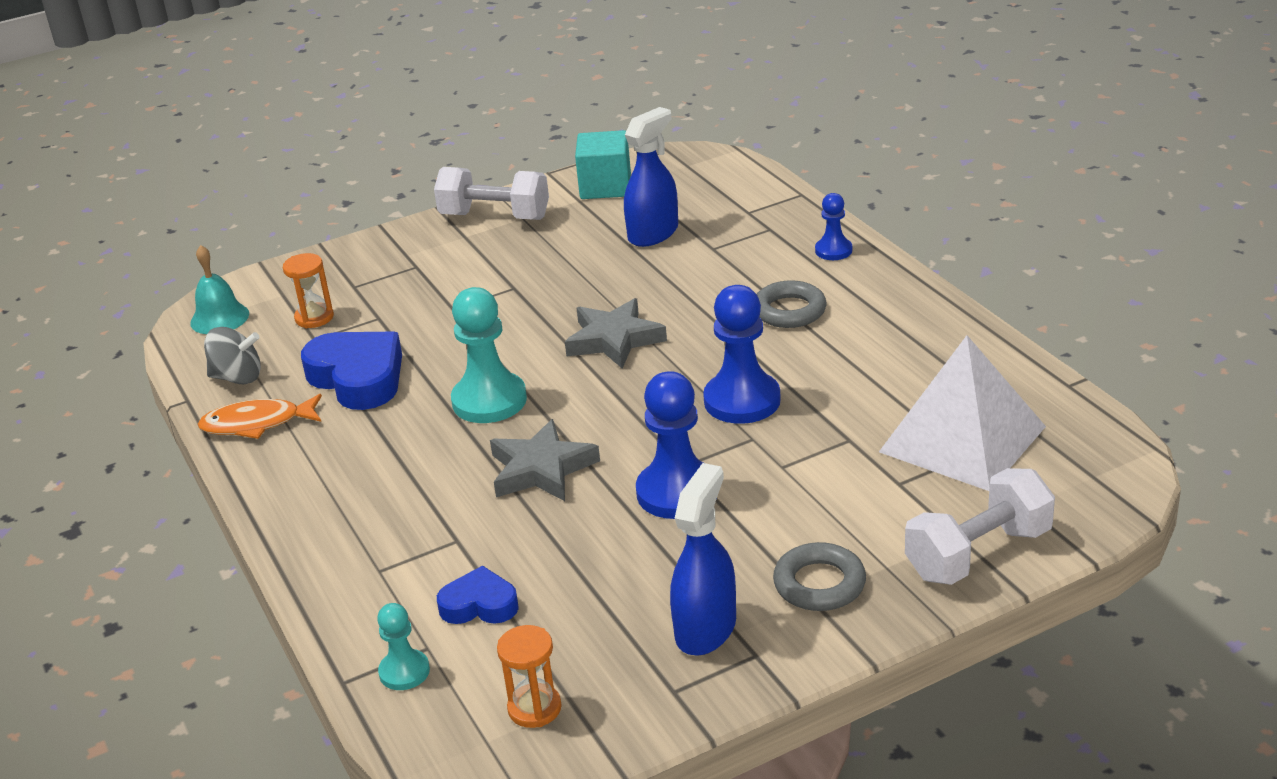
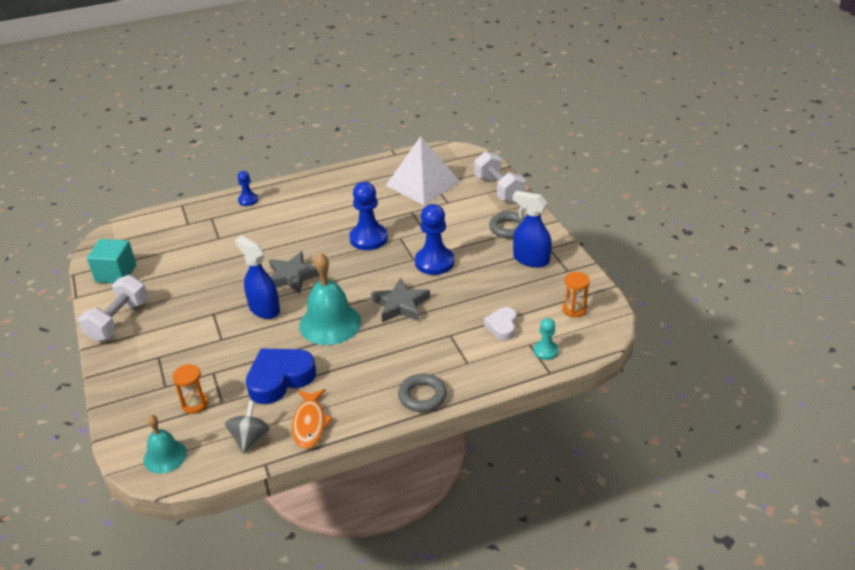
camera: 85 degrees left, 5 degrees up
blue heart [437,566,519,624] -> white heart [484,307,517,340]
turquoise pawn [451,287,527,423] -> turquoise bell [299,253,361,345]
blue spray bottle [624,107,678,247] -> blue spray bottle moved to [235,236,280,319]
grey ring [757,280,826,328] -> grey ring moved to [398,374,447,412]

